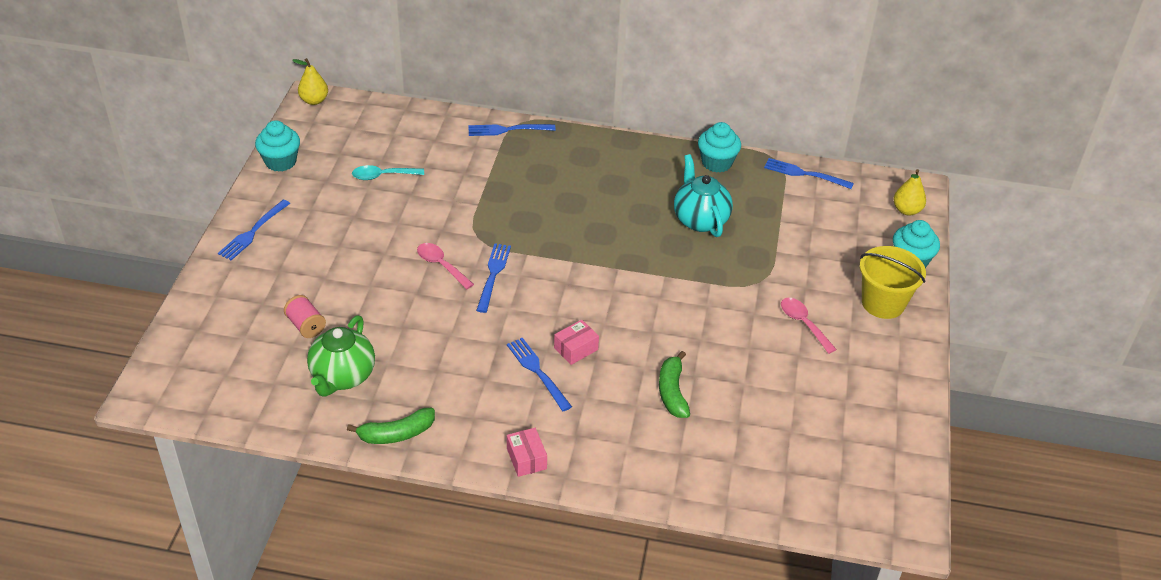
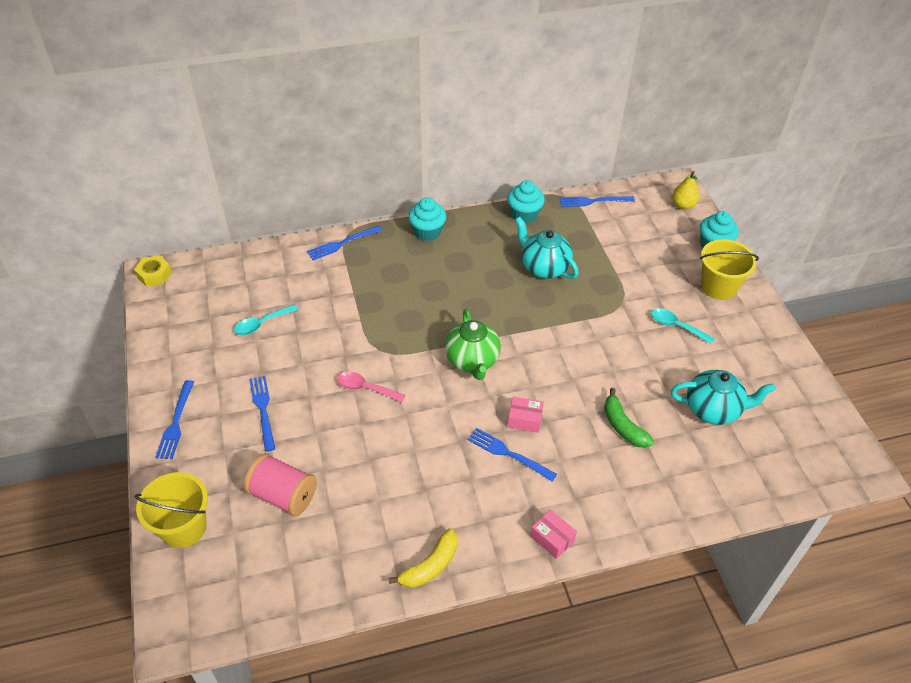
camera: 25 degrees left, 5 degrees up
turquoise cupcake [255,120,300,172] -> turquoise cupcake moved to [408,197,446,241]
pink spool [284,295,326,338] -> pink spool [244,453,317,516], size x1.60
yellow pear [292,58,328,105] -> yellow nut [134,255,172,287]
green teapot [307,315,375,397] -> green teapot moved to [445,309,501,380]
green banana [347,408,435,444] -> yellow banana [389,528,457,588]
blue fork [476,243,511,313] -> blue fork moved to [249,376,275,452]
pink box [554,320,599,365] -> pink box turned 75 degrees clockwise [508,397,544,433]
pink spoon [781,298,837,354] -> turquoise spoon [651,308,715,344]
none -> yellow bucket [135,472,208,548]
none -> turquoise teapot [671,370,776,425]

